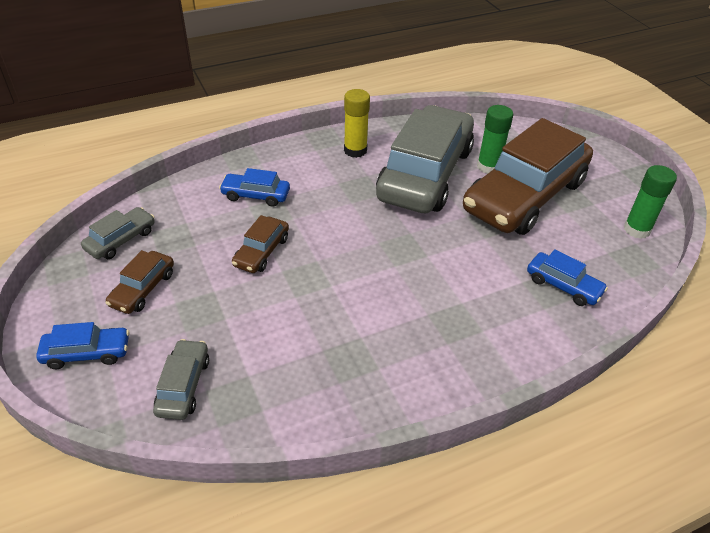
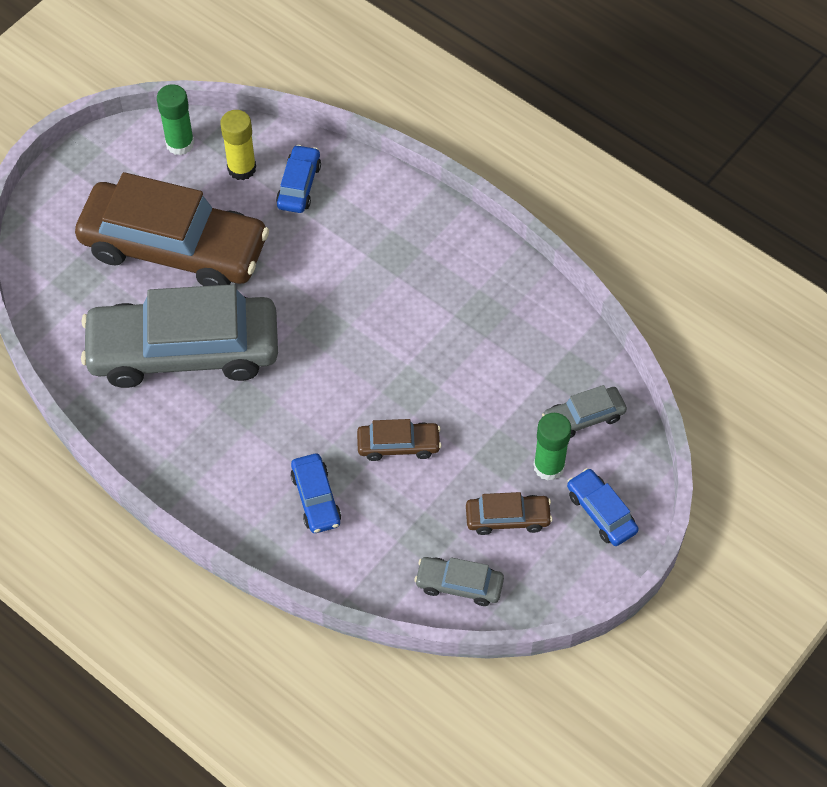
camera: 115 degrees left, 15 degrees up
yellow glue stick [344,89,370,158] -> yellow glue stick moved to [220,110,256,180]
green glue stick [477,105,513,174] -> green glue stick moved to [533,413,571,481]

